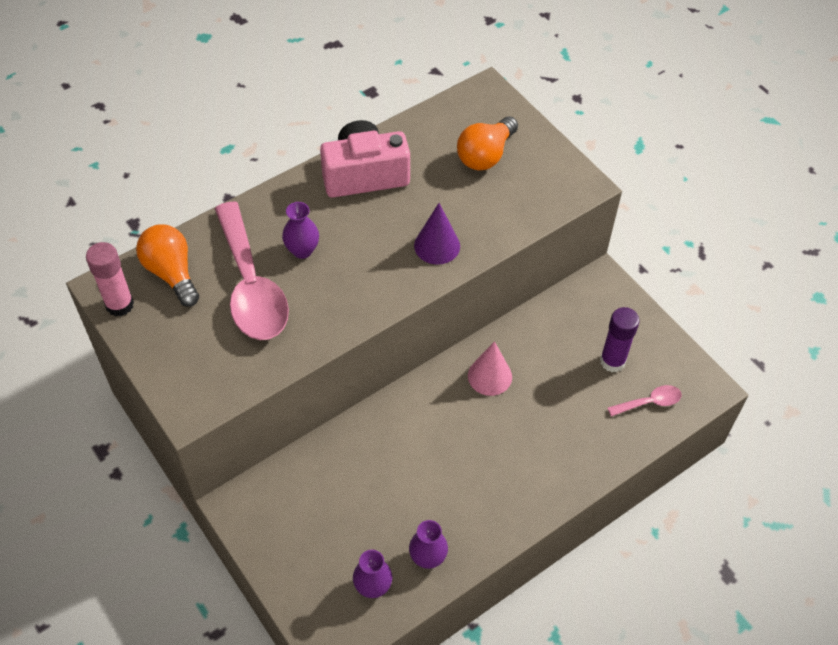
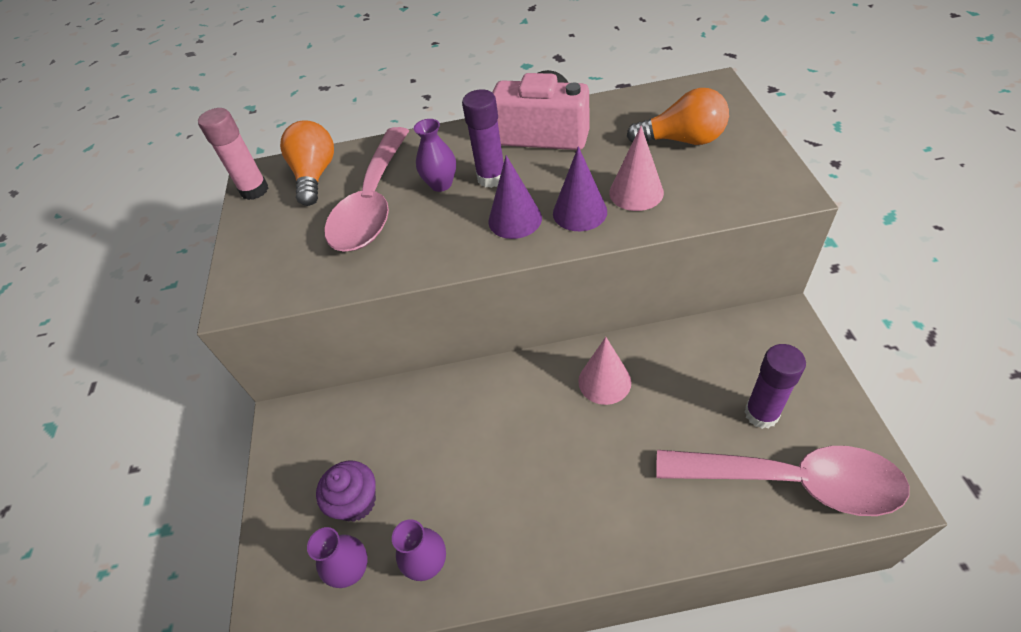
camera: 35 degrees right, 5 degrees down
orange light bulb [457,116,518,170] -> orange light bulb turned 150 degrees counterclockwise [627,88,729,145]
pink spoon [608,385,682,417] -> pink spoon [656,446,910,516], size x2.26
none -> purple cupcake [316,461,376,522]
none -> purple glue stick [462,89,504,188]
none -> purple cone [488,155,542,239]
none -> pink cone [609,126,664,211]

